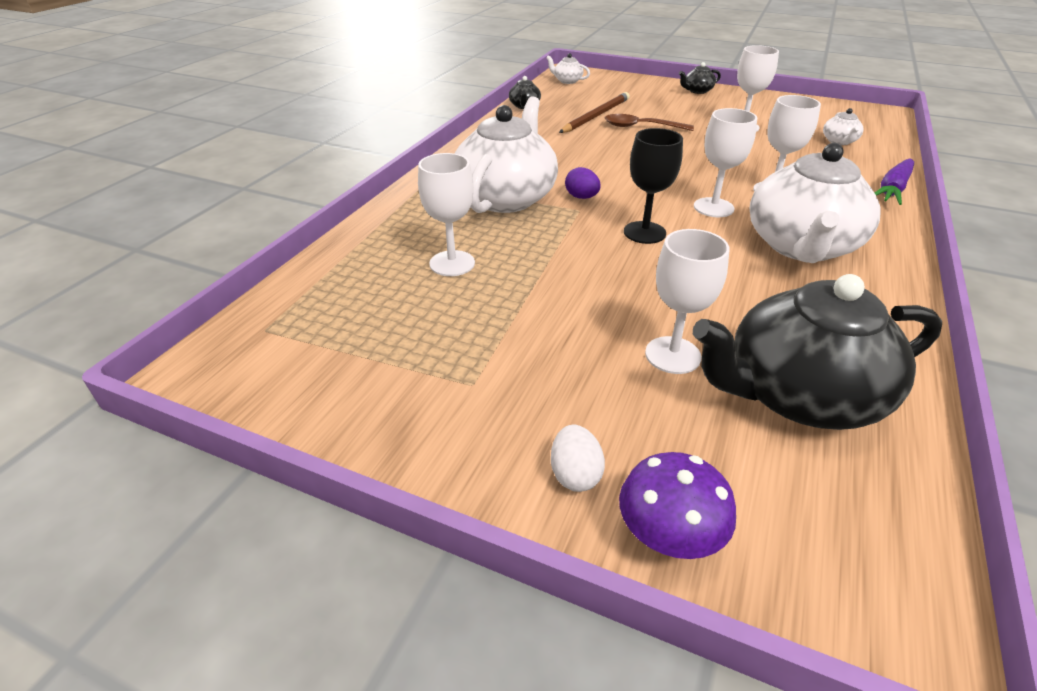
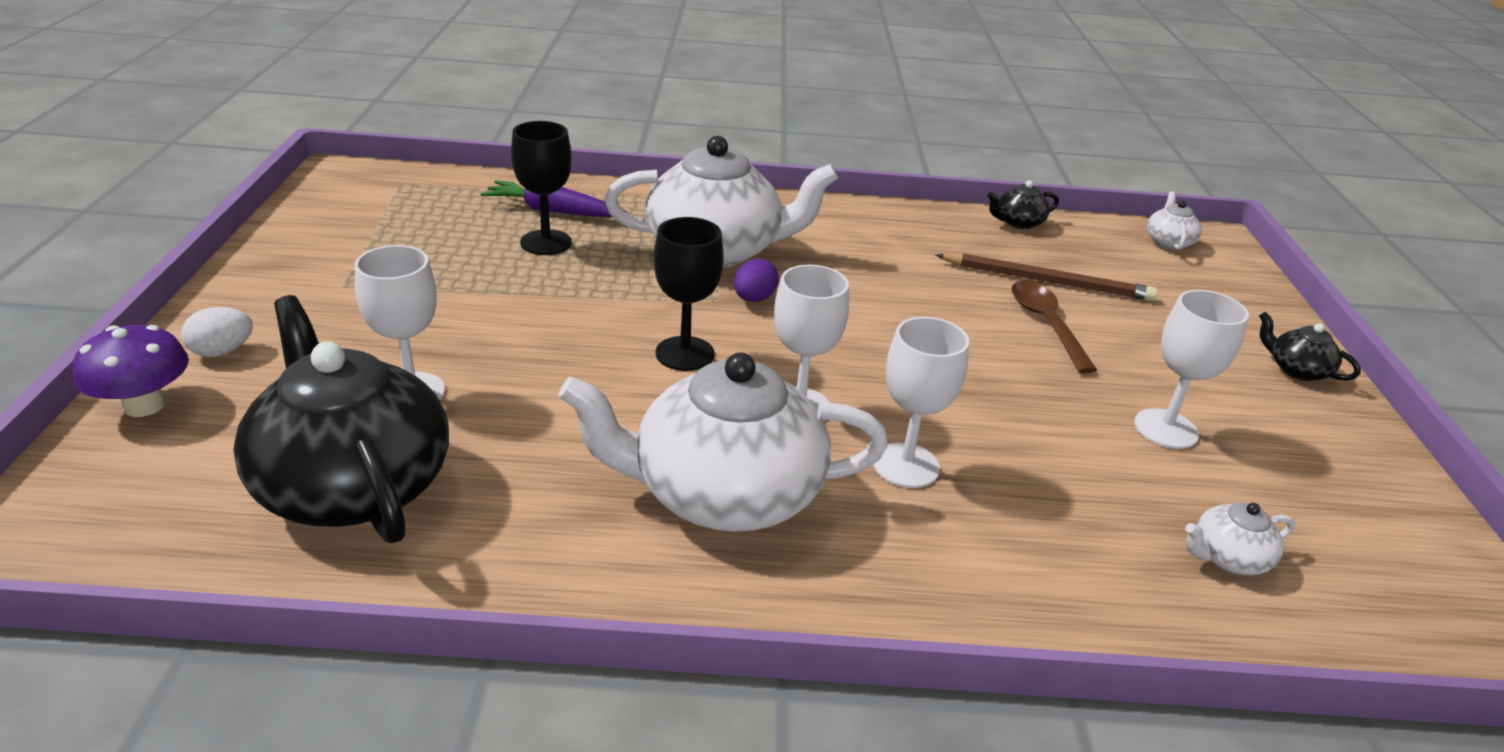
camera: 65 degrees right, 5 degrees down
white goblet [418,153,475,276] -> black goblet [511,121,572,255]
purple carrot [875,158,914,205] -> purple carrot moved to [481,180,627,217]

